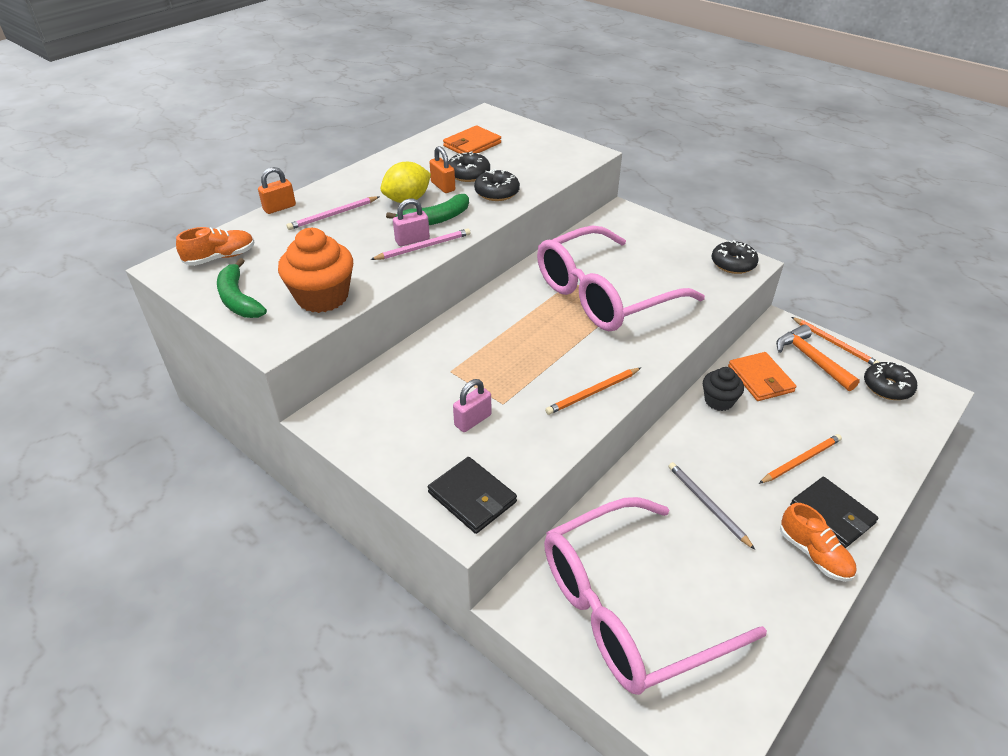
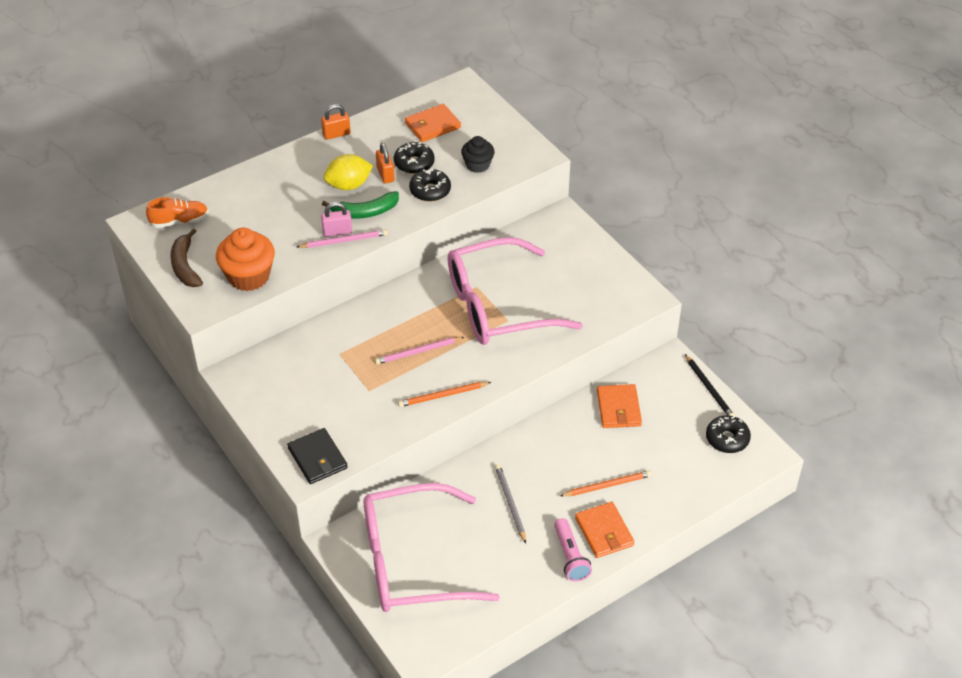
camera: 15 degrees right, 5 degrees up
green banana [217,258,267,318] -> brown banana [170,228,203,287]
orange padlock [258,167,296,214] -> orange padlock moved to [321,104,351,140]
pink pencil [287,196,380,230] -> pink pencil moved to [375,337,464,364]
pink padlock [453,379,492,432] -> none
black cupcake [703,367,744,411] -> black cupcake moved to [461,136,494,173]
black donut [712,240,759,274] -> none
orange hammer [776,325,860,391] -> none
orange shoe [780,503,856,582] -> pink flashlight [554,518,592,582]
black wallet [790,477,878,548] -> orange wallet [575,502,635,558]
orange pencil [792,317,879,365] -> black pencil [685,354,735,417]

